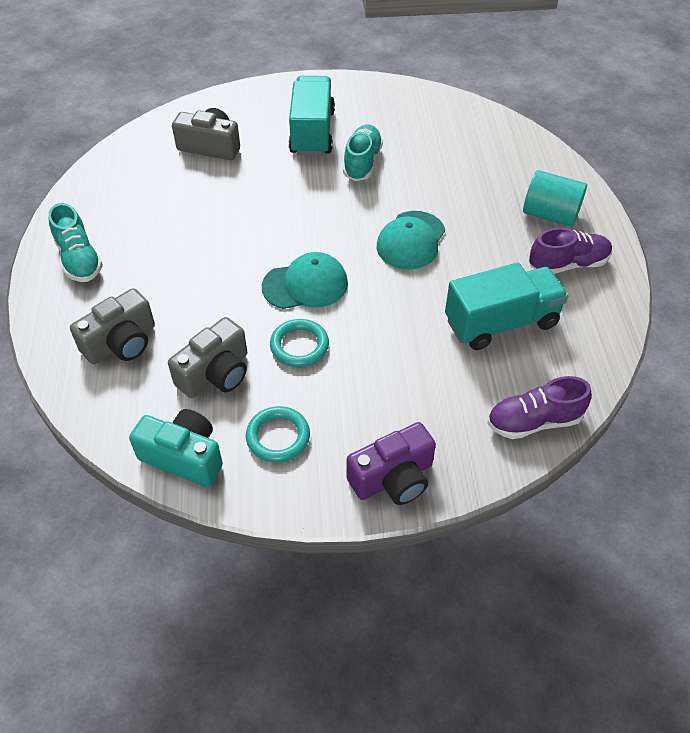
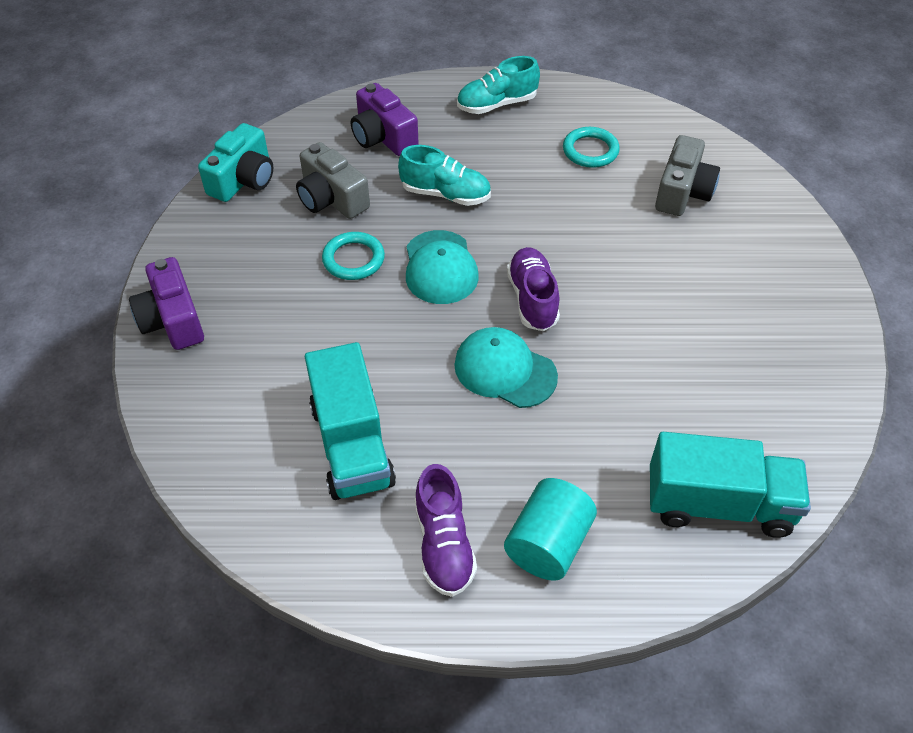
camera: 95 degrees right, 0 degrees up
grey camera [70,288,155,364] -> purple camera [351,83,419,156]
turquoise ring [246,406,310,463] -> turquoise ring moved to [563,127,620,168]
turquoise truck [289,76,335,156] -> turquoise truck moved to [650,432,811,538]
turquoise shoe [343,124,383,181] -> turquoise shoe moved to [398,145,491,206]
purple shoe [487,376,592,439] -> purple shoe moved to [507,247,560,331]

